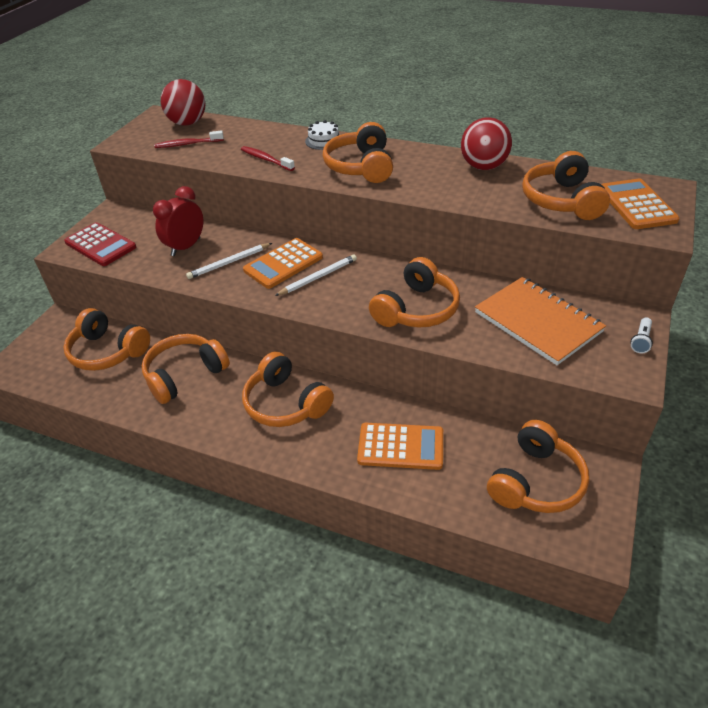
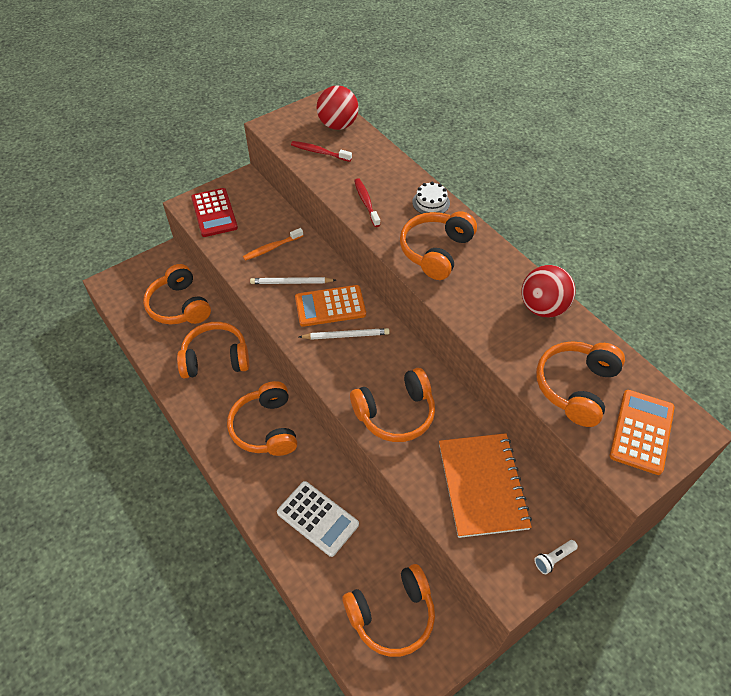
camera: 30 degrees right, 10 degrees up
red clock [153,186,203,256] -> orange toothbrush [243,228,303,261]
orange calculator [357,423,443,470] -> white calculator [277,481,359,557]

